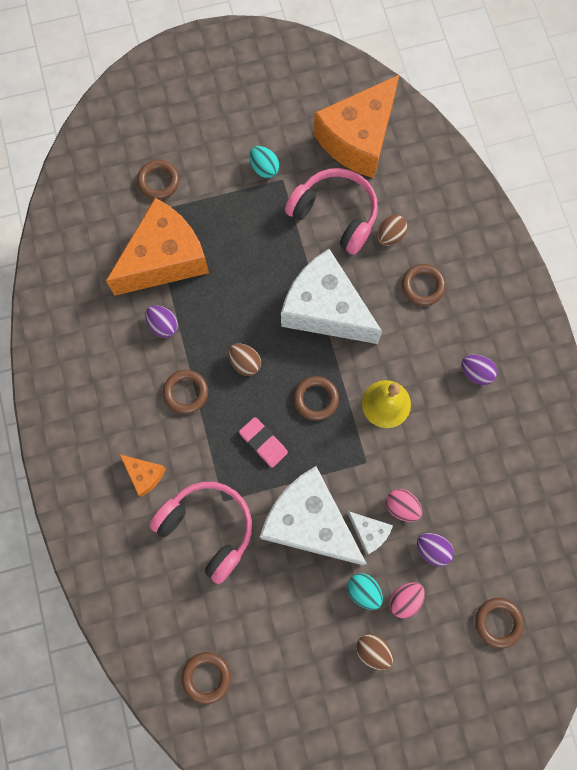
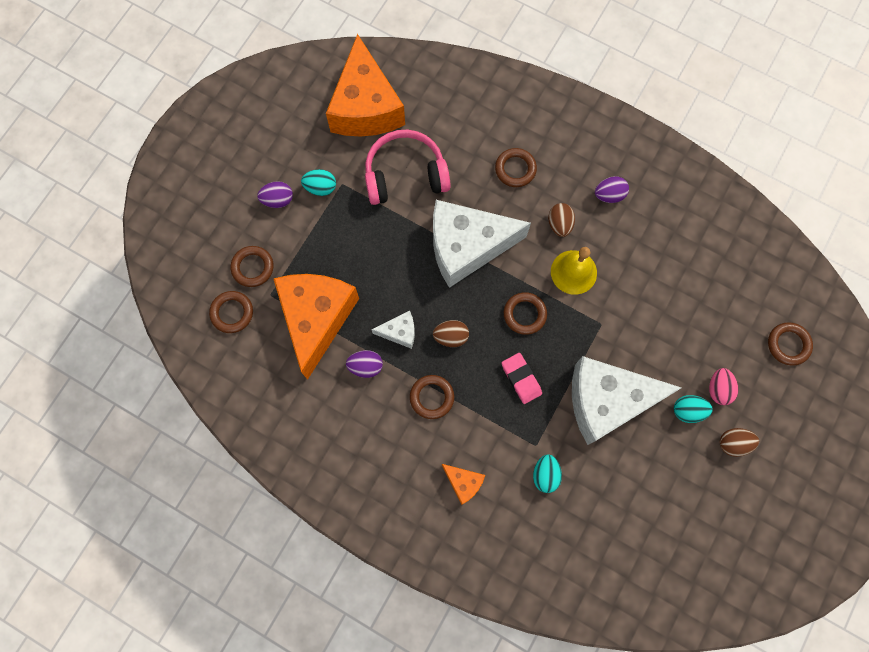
camera: 45 degrees left, 0 degrees up
orange cheese [120,455,166,497] -> orange cheese turned 45 degrees clockwise [442,464,485,505]
pink headphones [149,482,252,584] -> turquoise egg [533,454,562,493]
brown ring [182,652,231,704] -> brown ring moved to [209,291,253,333]
pink eraser [239,417,288,468] -> pink eraser turned 60 degrees clockwise [502,353,542,404]
white cheese [348,512,393,555] -> white cheese moved to [371,311,415,349]
brown egg [377,215,408,246] -> brown egg moved to [548,203,575,237]
pink egg [386,489,422,522] -> none
purple egg [417,533,454,567] -> purple egg moved to [257,181,293,208]

